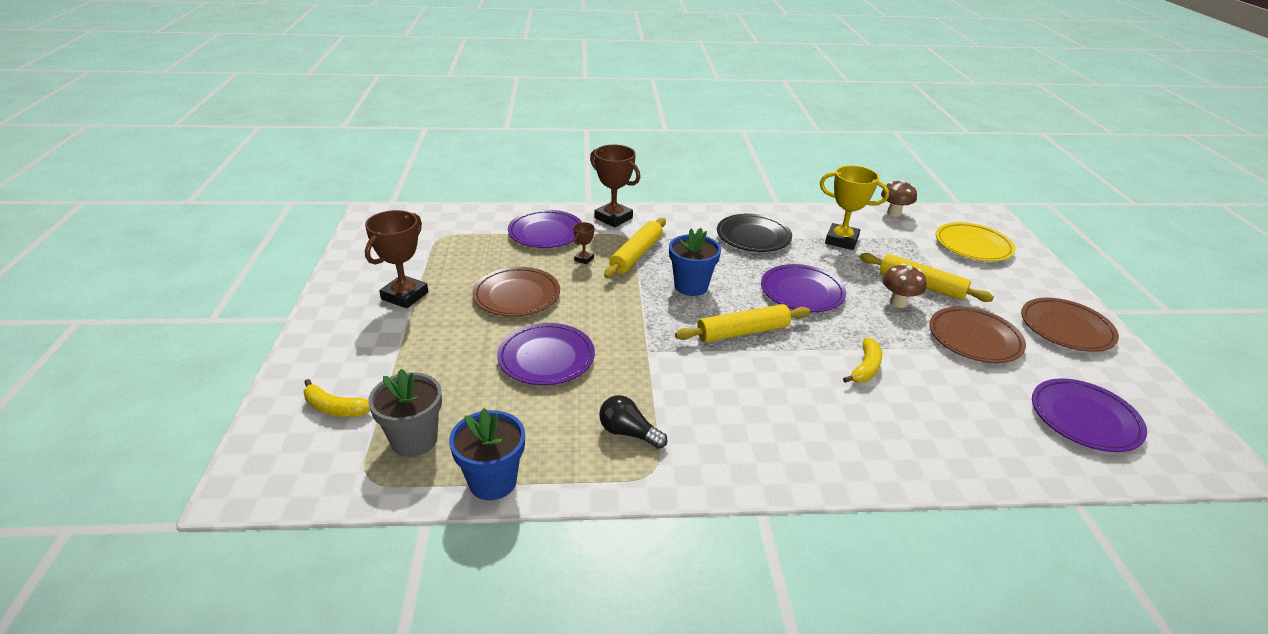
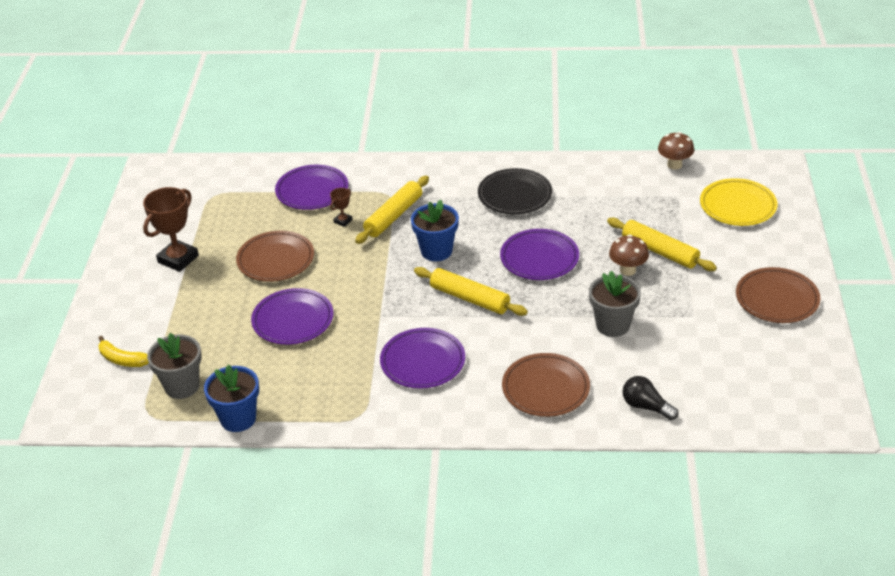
camera: 10 degrees right, 5 degrees up
brown trophy [590,145,640,227] -> none
black light bulb [599,395,668,449] -> black light bulb moved to [622,376,679,420]
yellow rolling pin [675,304,810,342] -> yellow rolling pin turned 45 degrees clockwise [414,267,528,316]
yellow trophy [820,165,889,250] -> none
yellow banana [843,338,882,383] -> none
brown plate [929,307,1026,363] -> brown plate moved to [502,353,590,417]
purple plate [1032,378,1147,452] -> purple plate moved to [380,328,465,389]
none -> grey flower pot [589,271,641,337]

